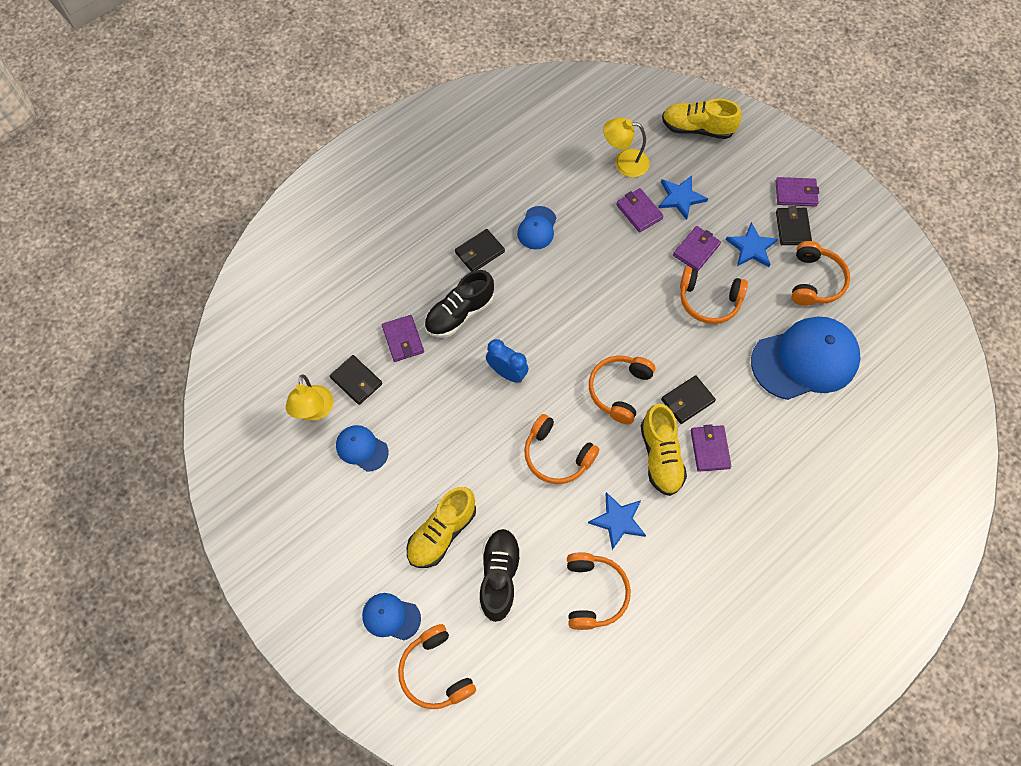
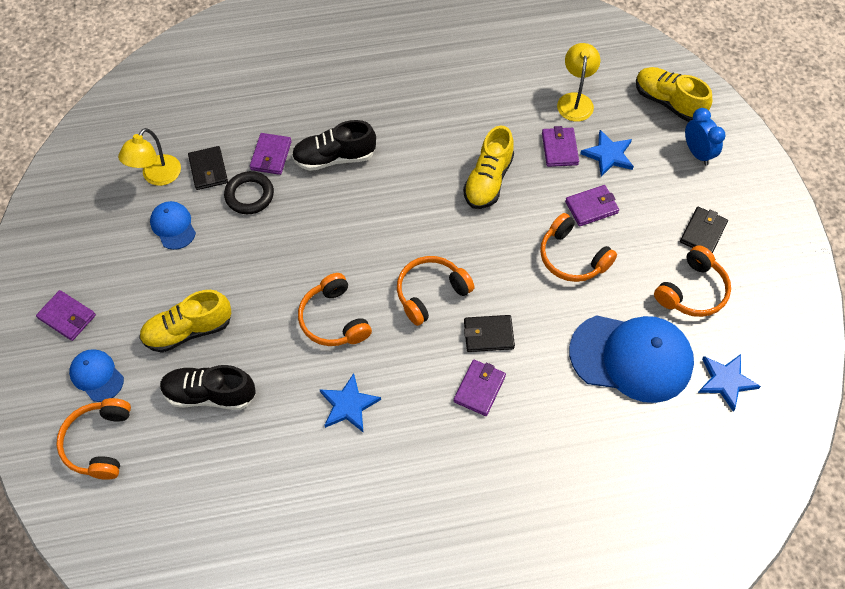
camera: 30 degrees right, 5 degrees down
black wallet [455,229,505,272] -> none
black shoe [479,529,521,622] -> black shoe turned 120 degrees counterclockwise [160,365,256,410]
blue clock [486,339,529,383] -> blue clock moved to [685,108,726,165]
blue cap [517,206,556,250] -> none
orange headphones [567,552,631,630] -> none
yellow lamp [603,118,650,177] -> yellow lamp turned 60 degrees clockwise [557,43,600,122]
yellow shoe [641,404,687,496] -> yellow shoe moved to [463,125,514,209]
blue star [726,222,778,267] -> blue star moved to [698,354,761,412]
purple wallet [776,177,819,206] -> purple wallet moved to [36,290,96,341]
none -> black ring [224,171,274,214]

